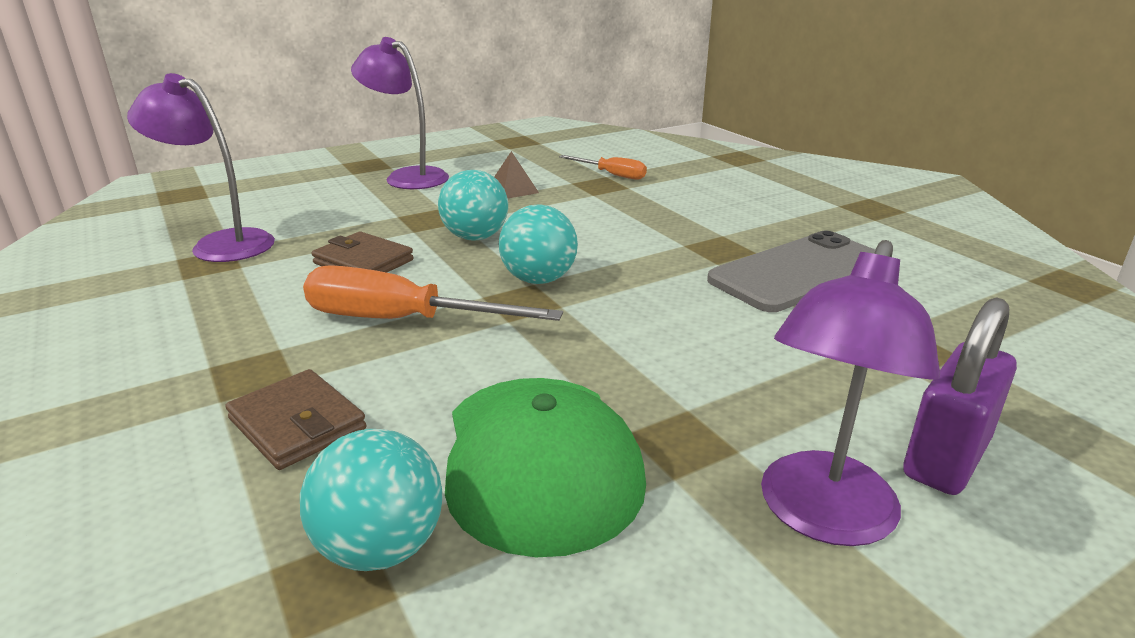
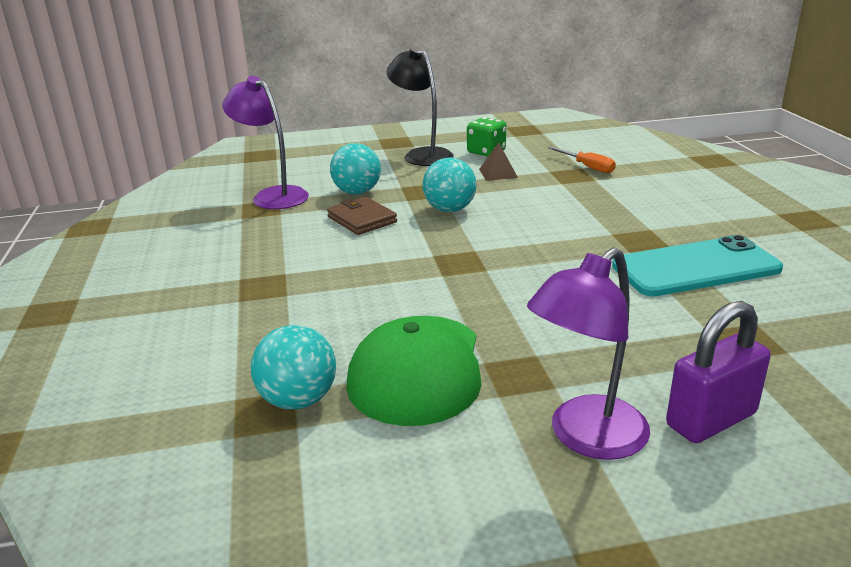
camera: 20 degrees right, 0 degrees up
brown wallet [225,369,366,470] -> none
orange screwdriver [303,265,563,321] -> none
purple lamp [351,37,449,189] -> black lamp [387,46,454,166]
turquoise ball [499,204,578,284] -> turquoise ball moved to [330,143,381,194]
grey phone [707,231,875,312] -> turquoise phone [612,235,783,297]
none -> green dice [467,117,506,156]

